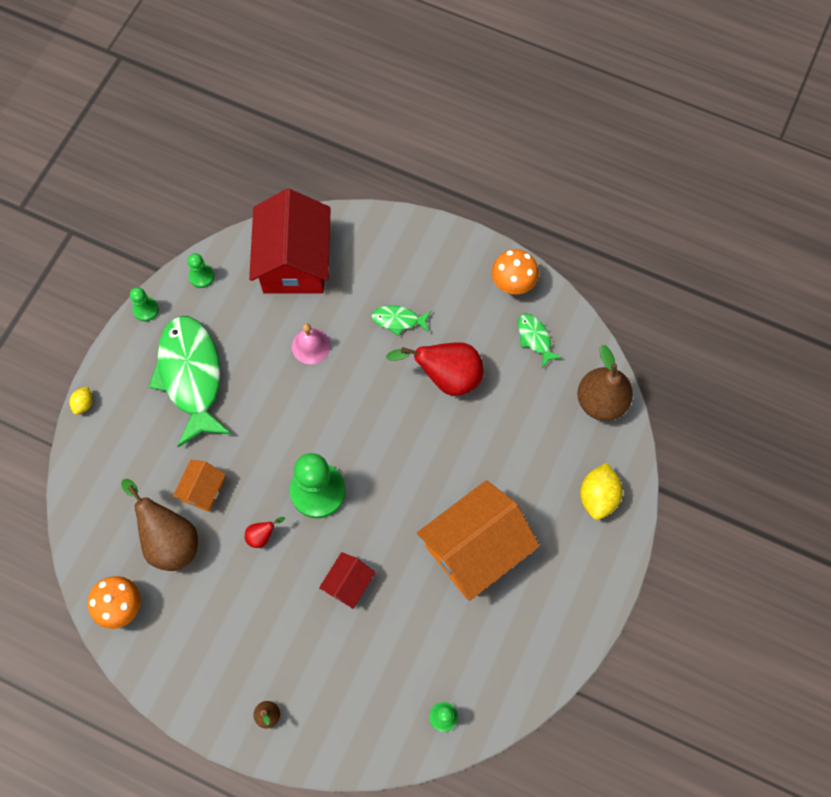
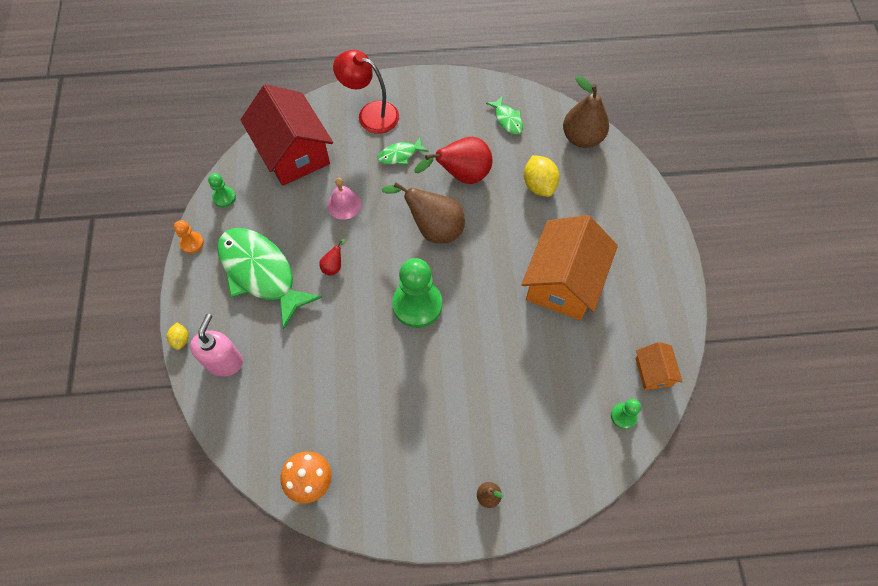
camera: 30 degrees left, 5 degrees down
brown pear [121,479,198,571] -> brown pear moved to [382,182,465,244]
green pawn [130,287,159,321] -> orange pawn [174,220,204,254]
orange house [173,460,226,512] -> orange house moved to [635,342,683,390]
red pear [245,517,285,548] -> red pear moved to [319,239,346,276]
red house [319,552,376,609] -> none
orange mushroom [492,249,539,294] -> none
green fish [518,314,562,368] -> green fish turned 150 degrees counterclockwise [486,96,523,135]
yellow lemon [580,463,623,520] -> yellow lemon moved to [524,155,559,197]
none -> pink soap dispenser [190,314,243,377]
none -> red lamp [333,50,399,134]

